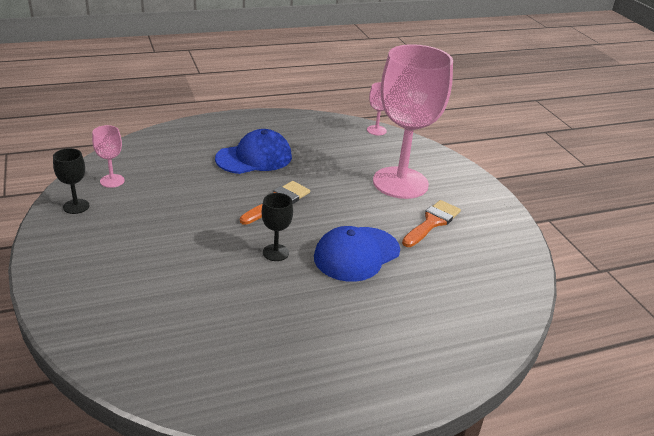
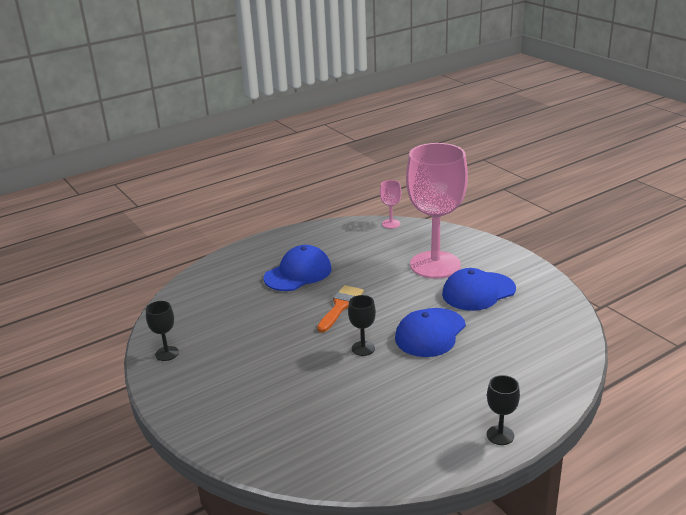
camera: 10 degrees left, 5 degrees down
pink goblet [92,125,125,188] -> none
orange brush [402,200,461,247] -> blue cap [442,268,516,311]
none -> black goblet [487,375,520,445]

